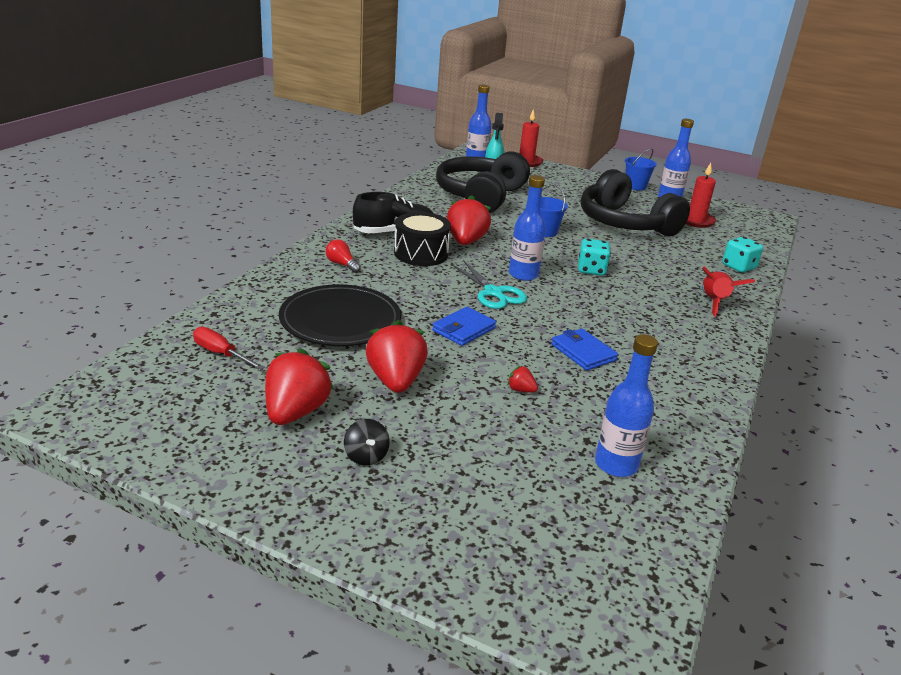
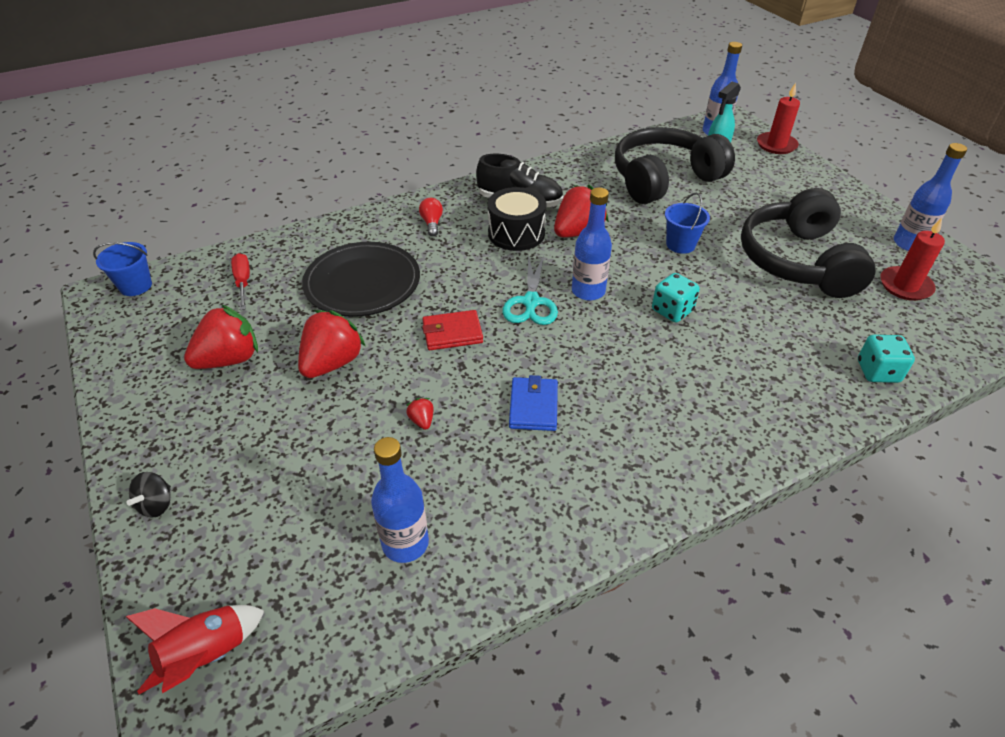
camera: 40 degrees right, 15 degrees up
black spinning top [344,419,390,466] -> black spinning top moved to [126,472,171,517]
blue wallet [432,307,496,346] -> red wallet [422,310,483,350]
blue bucket [625,148,657,190] -> blue bucket moved to [93,242,152,296]
red rocket [702,266,755,317] -> red rocket moved to [125,605,265,694]

